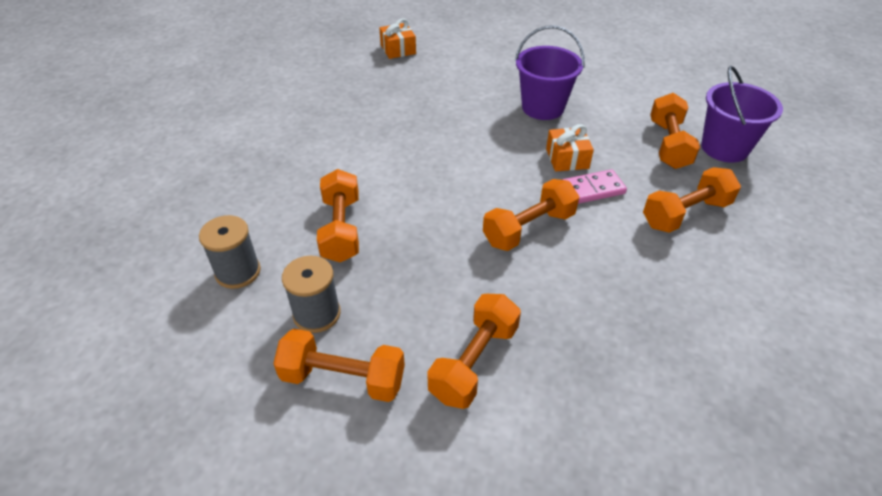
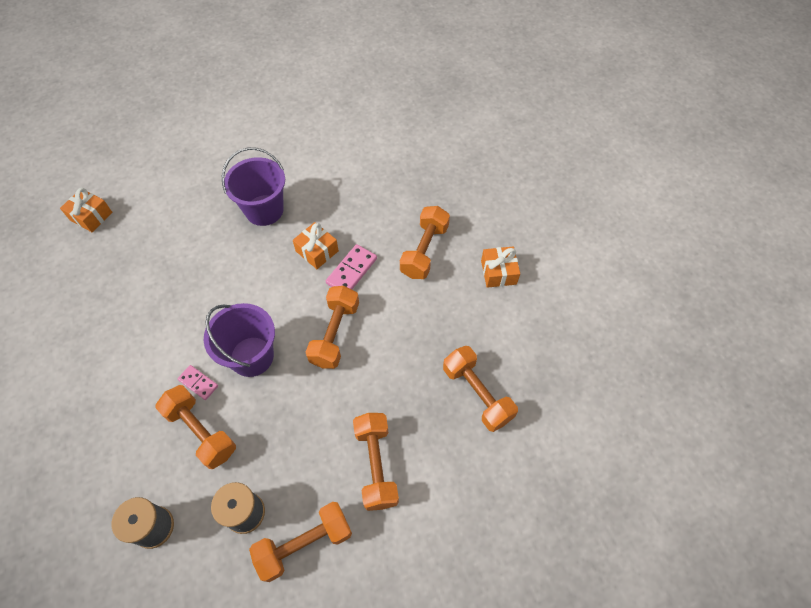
camera: 40 degrees left, 15 degrees up
orange dumbbell [650,93,700,169] -> orange dumbbell moved to [443,346,518,432]
purple bucket [701,66,783,163] -> purple bucket moved to [204,303,275,377]
none -> pink domino [178,365,218,400]
none -> orange gift [481,246,520,288]

